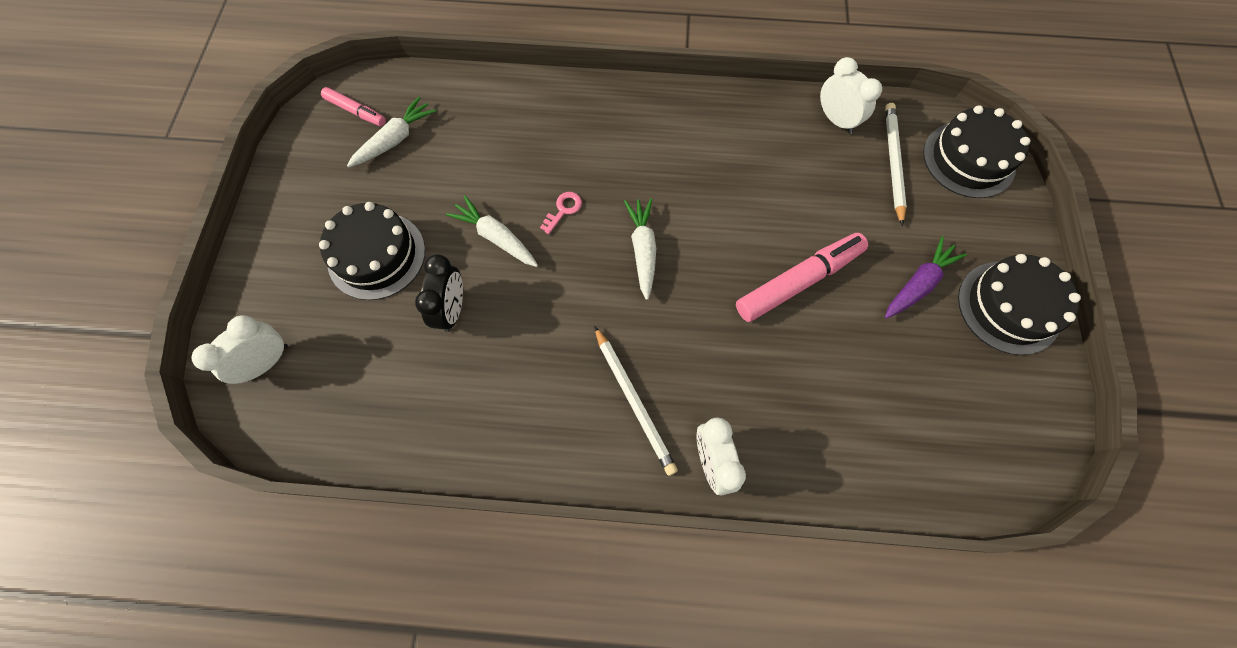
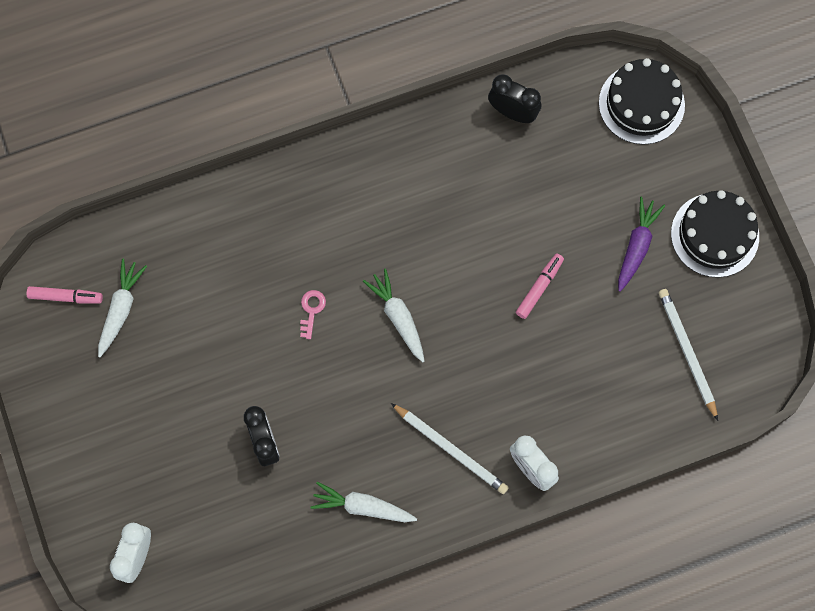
camera: 25 degrees left, 5 degrees up
black cake [319,202,425,300] -> none
white carrot [446,195,538,267] -> white carrot moved to [310,482,417,522]
pink marker [736,233,868,322] -> pink marker [516,254,564,319], size x0.56
white clock [820,57,882,134] -> black clock [488,75,541,123]
white pencil [885,103,907,226] -> white pencil moved to [659,289,718,421]

